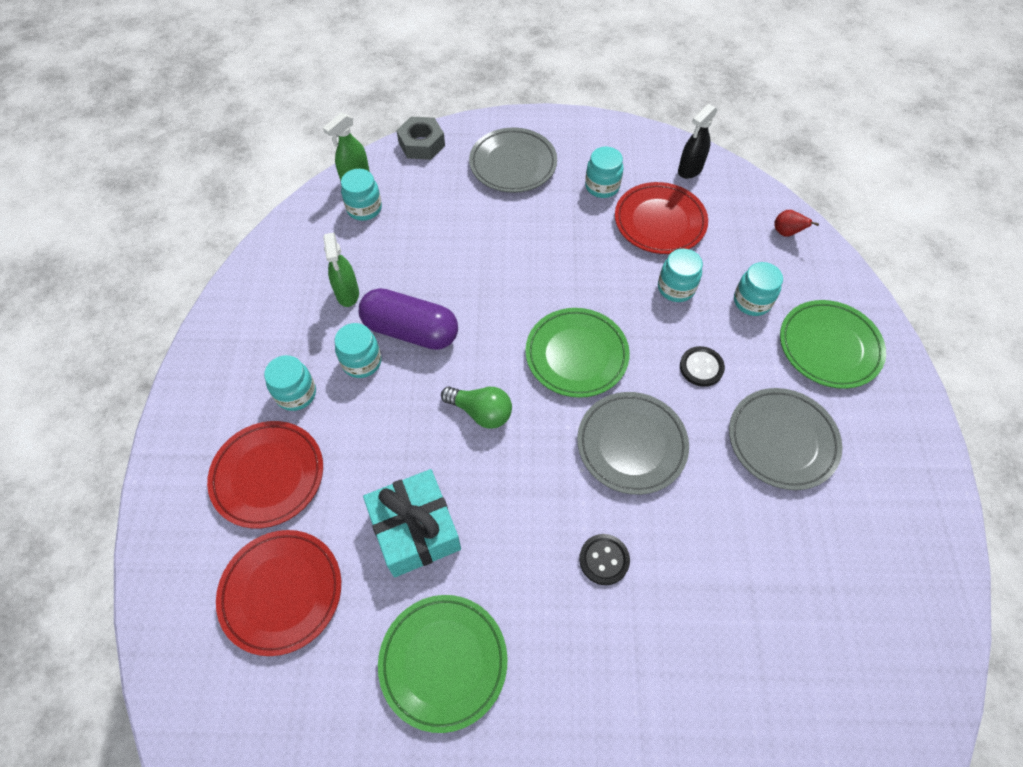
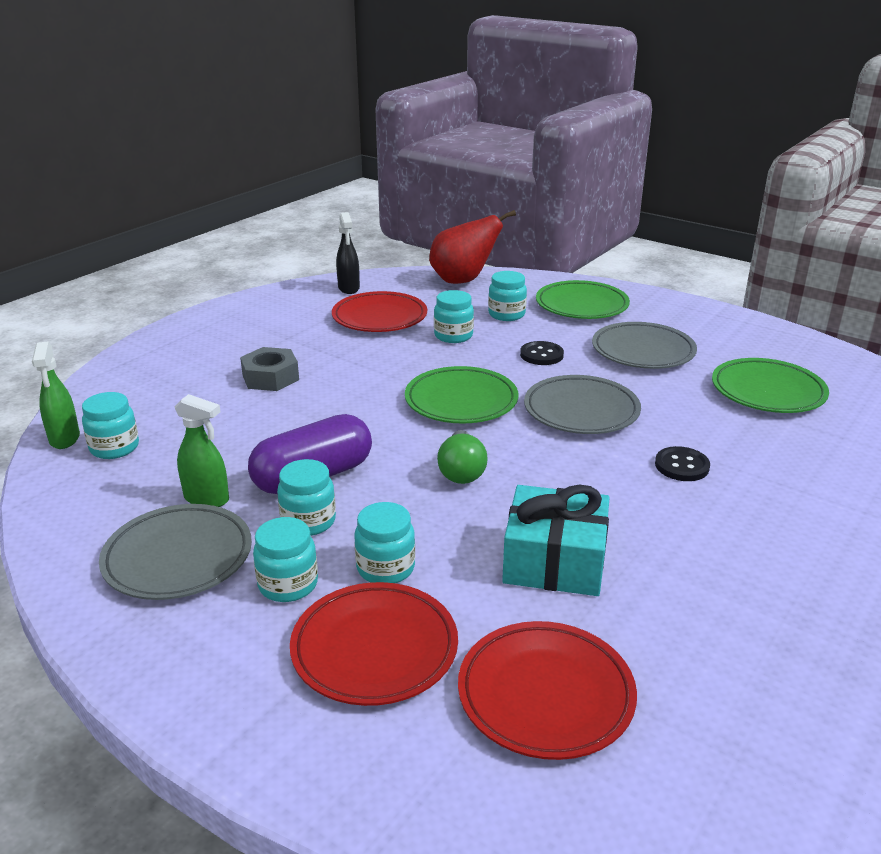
camera: 55 degrees left, 30 degrees down
green plate [378,595,508,733] -> green plate moved to [712,358,829,413]
grey nut [396,116,445,160] -> grey nut moved to [240,347,299,391]
green light bulb [441,387,512,429] -> green light bulb turned 120 degrees clockwise [437,430,487,484]
grey plate [469,128,557,193] -> grey plate moved to [99,504,252,600]
turquoise jar [585,147,623,198] -> turquoise jar moved to [354,502,415,583]
red pear [774,210,819,237] -> red pear [429,210,516,284], size x2.32

